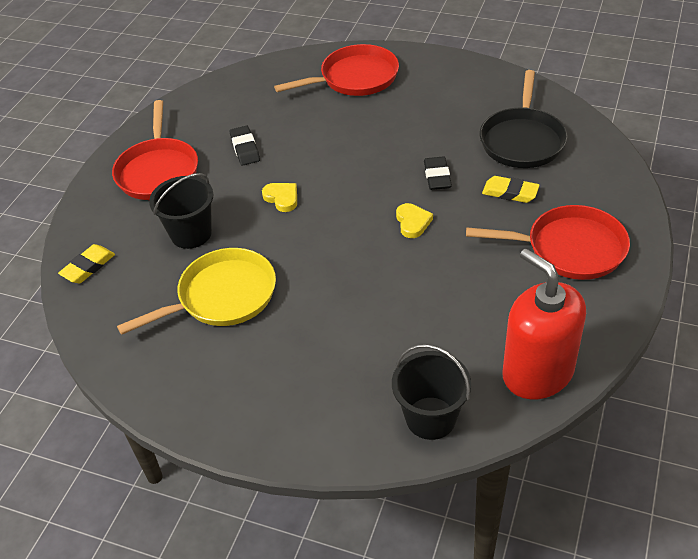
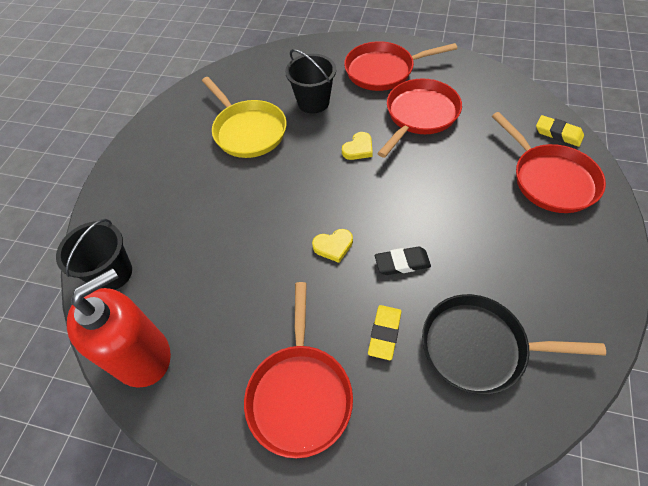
camera: 85 degrees right, 10 degrees up
yellow eraser [58,244,115,283] -> yellow eraser moved to [536,115,584,147]
black eraser [230,126,260,165] -> red pan [377,78,462,158]

